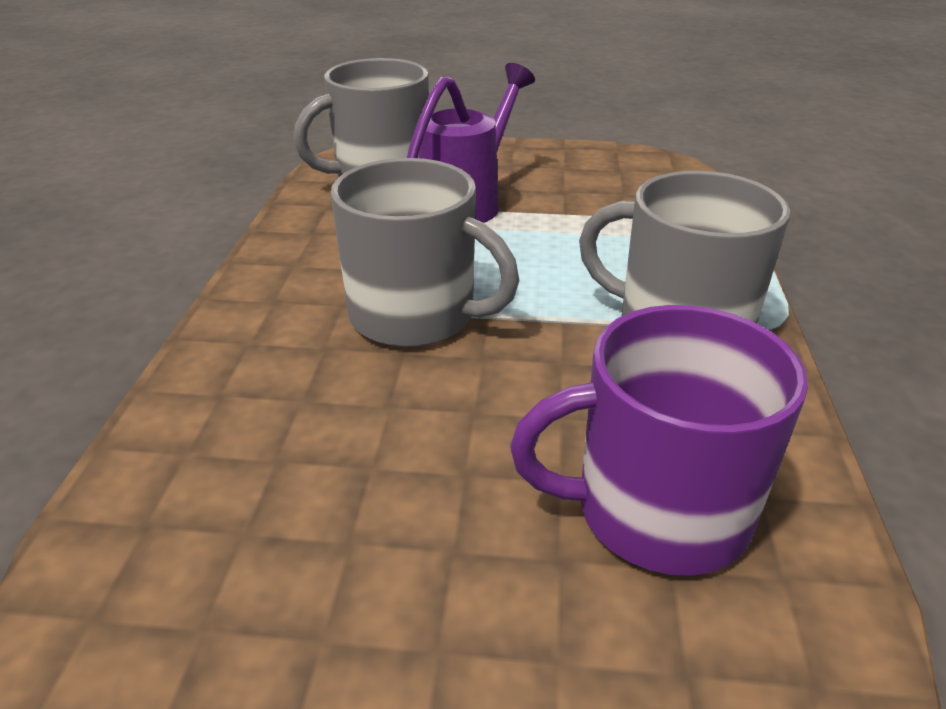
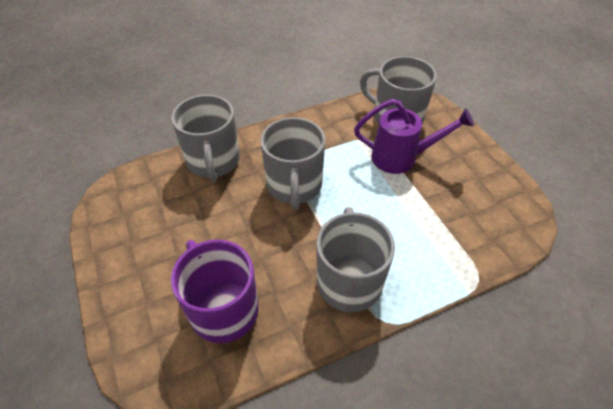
camera: 60 degrees right, 15 degrees up
none -> grey mug [171,94,240,182]

